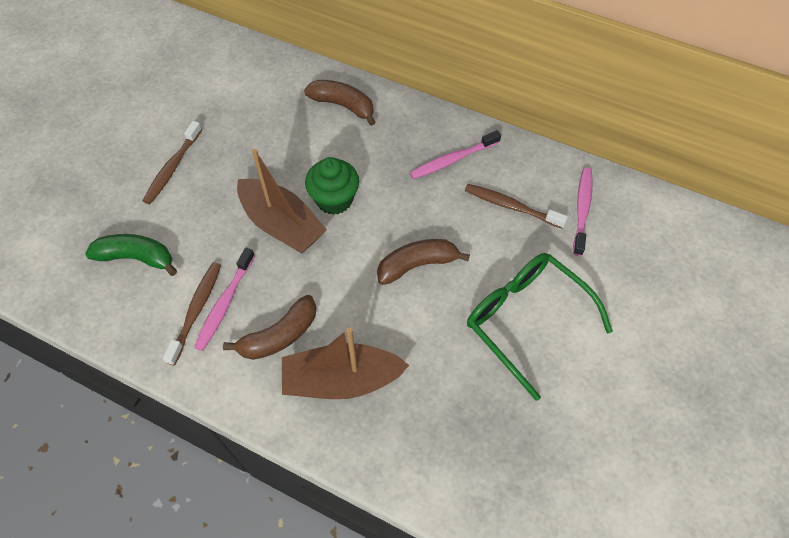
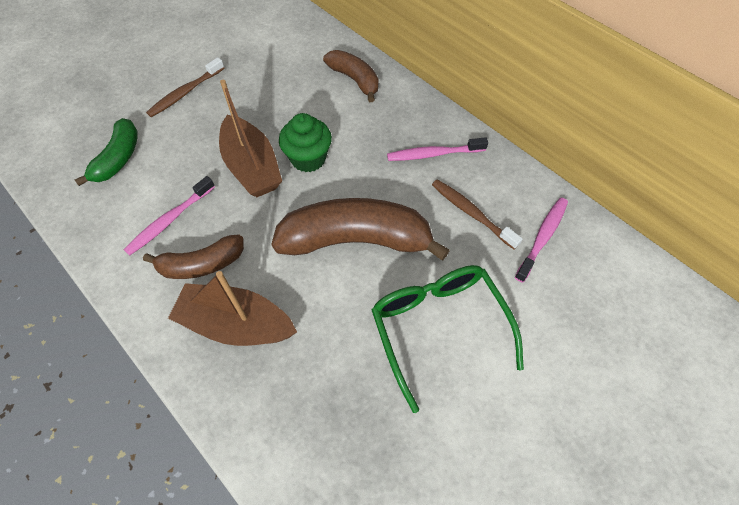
camera: 20 degrees right, 0 degrees up
green banana [85,234,177,276] -> green banana turned 75 degrees clockwise [75,118,138,186]
brown toothbrush [163,262,221,366] -> none
brown banana [377,239,470,285] -> brown banana [271,198,450,261], size x1.76

